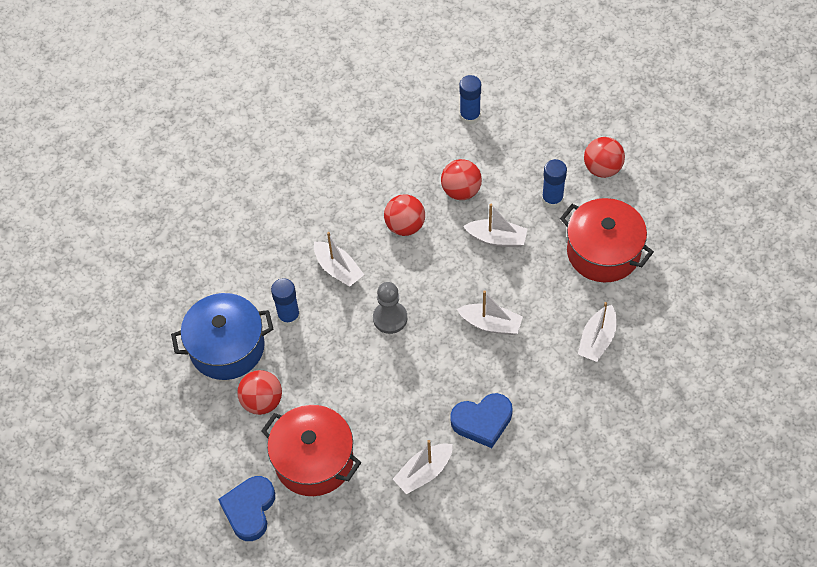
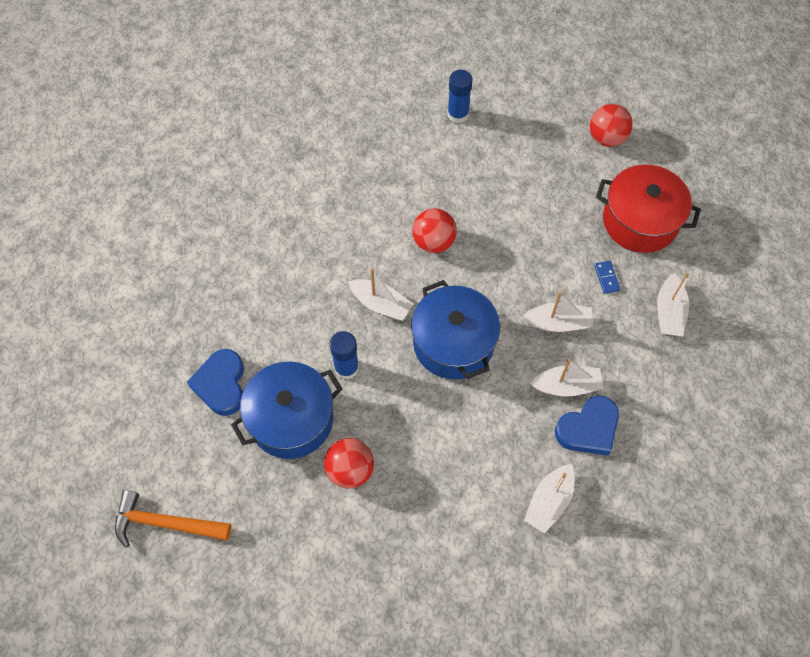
camera: 20 degrees left, 5 degrees up
blue heart [218,476,275,541] -> blue heart moved to [187,349,244,416]
red pot [261,405,361,496] -> none
grey pawn [373,282,407,334] -> blue pot [411,280,500,379]
red ball [441,159,482,200] -> none
white boat [463,204,527,248] -> white boat moved to [530,359,604,397]
blue glue stick [542,159,567,208] -> none
none -> orange hammer [115,490,231,548]
none -> blue domino [594,261,620,294]

